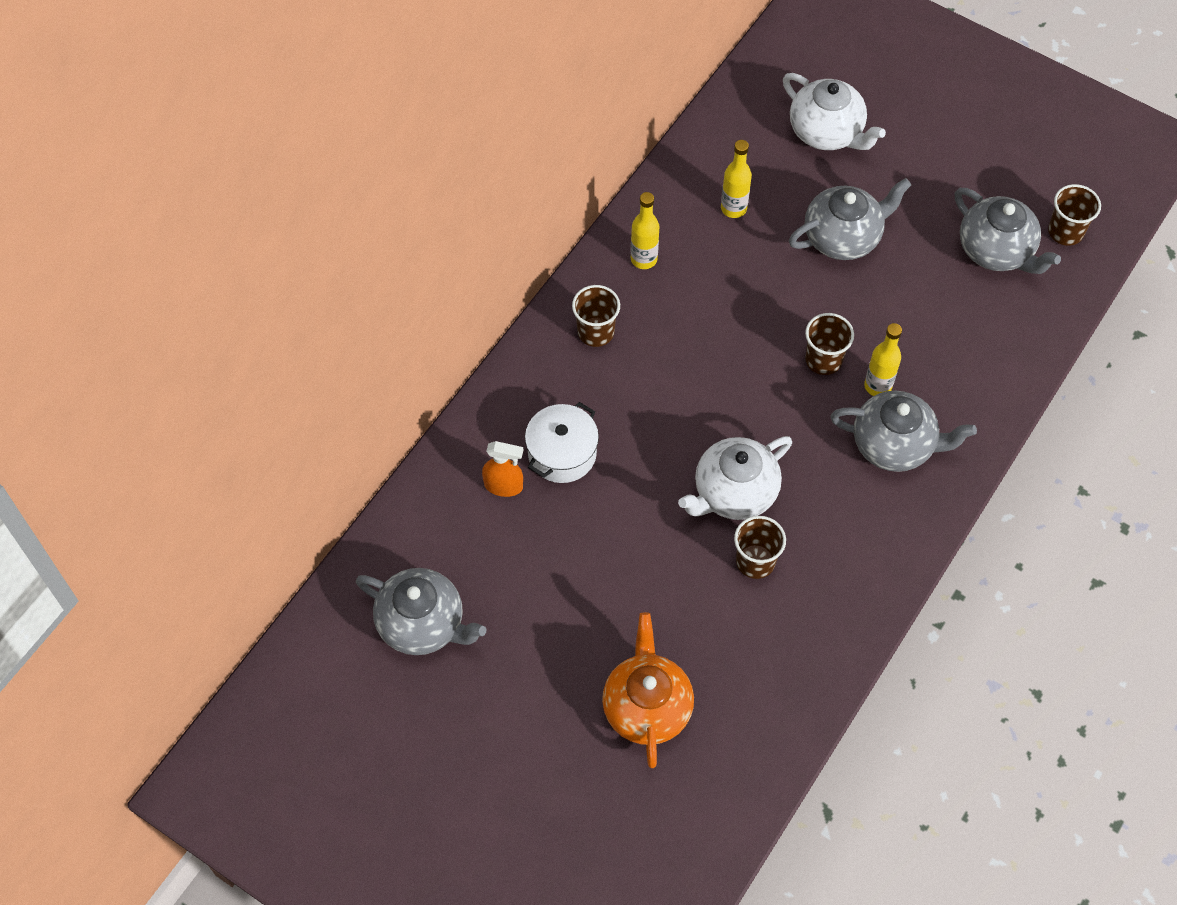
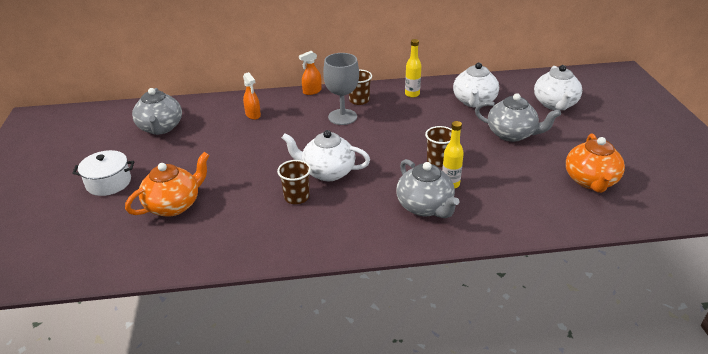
camera: 50 degrees right, 25 degrees down
white pot [525,402,599,483] -> white pot moved to [72,150,134,196]
yellow bottle [721,140,752,218] -> white teapot [453,62,499,107]
grey teapot [955,188,1061,274] -> orange teapot [566,133,625,193]
brown cup [1048,184,1101,246] -> none
none -> orange spray bottle [299,51,322,95]
none -> grey goblet [323,53,359,125]

